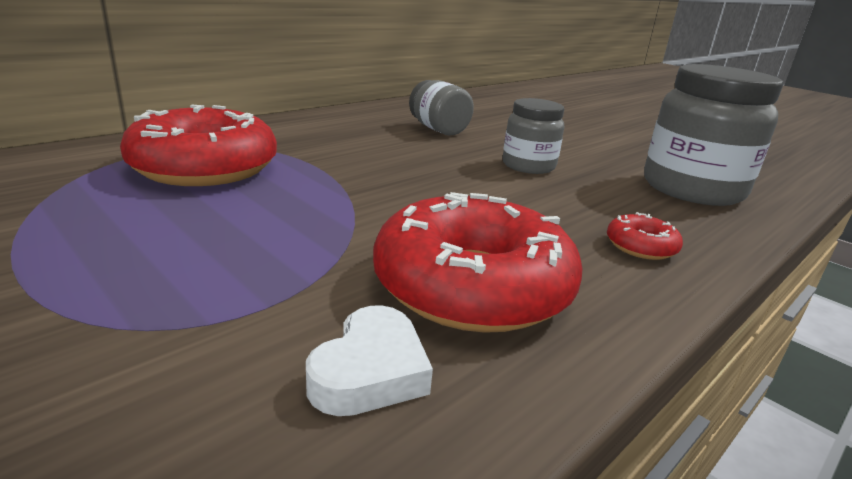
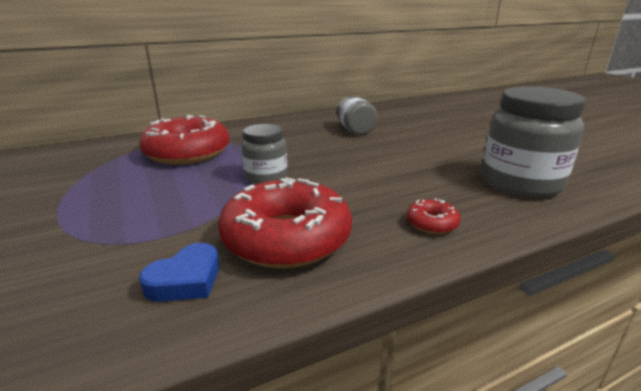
camera: 20 degrees right, 0 degrees up
white heart [306,305,433,416] -> blue heart [139,243,219,302]
grey jar [503,98,564,174] -> grey jar moved to [241,124,287,184]

